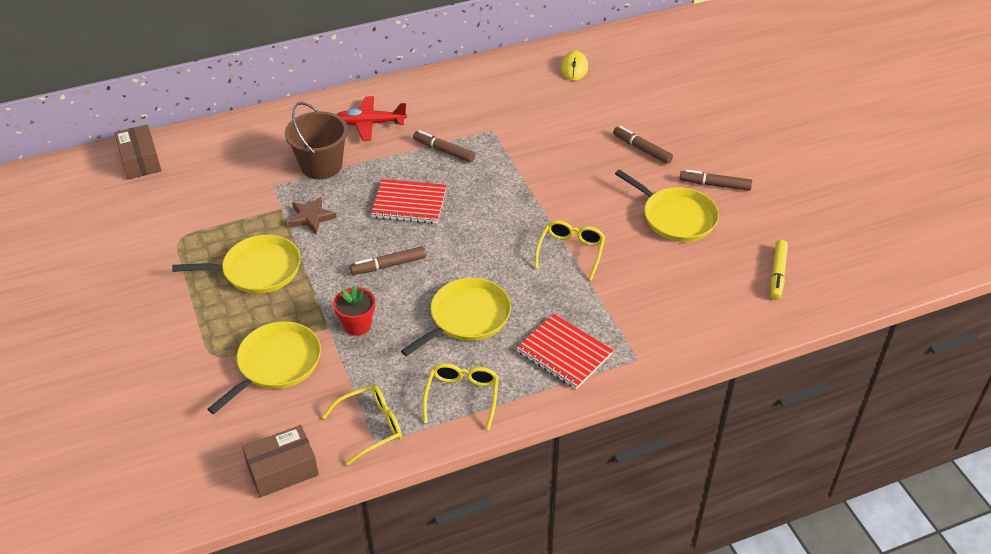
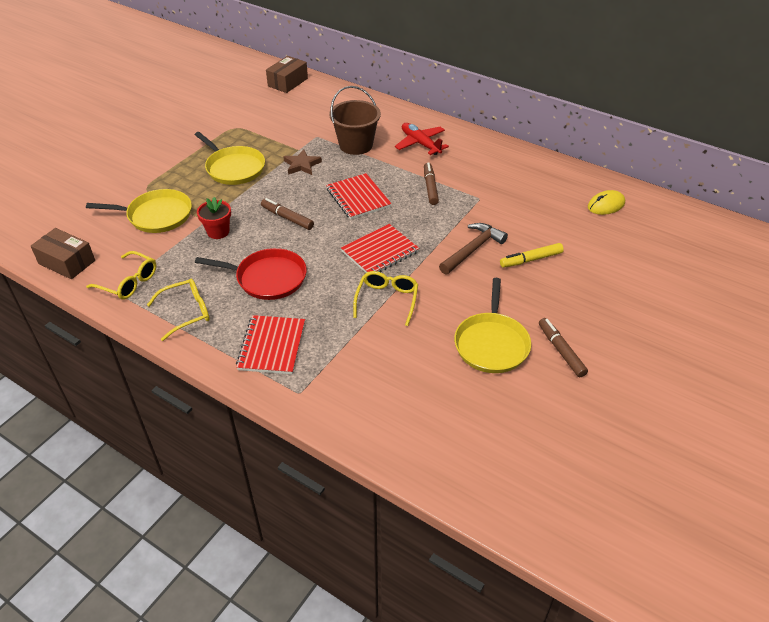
camera: 55 degrees right, 0 degrees up
yellow pan [401,278,511,356] -> red pan [195,248,307,300]
yellow glasses [535,220,605,281] -> yellow glasses turned 60 degrees counterclockwise [353,271,418,326]
brown marker [613,126,673,164] -> none
yellow marker [770,240,788,300] -> yellow marker moved to [500,243,564,268]
none -> red notebook [341,224,419,273]
none -> brown hammer [439,223,508,275]

